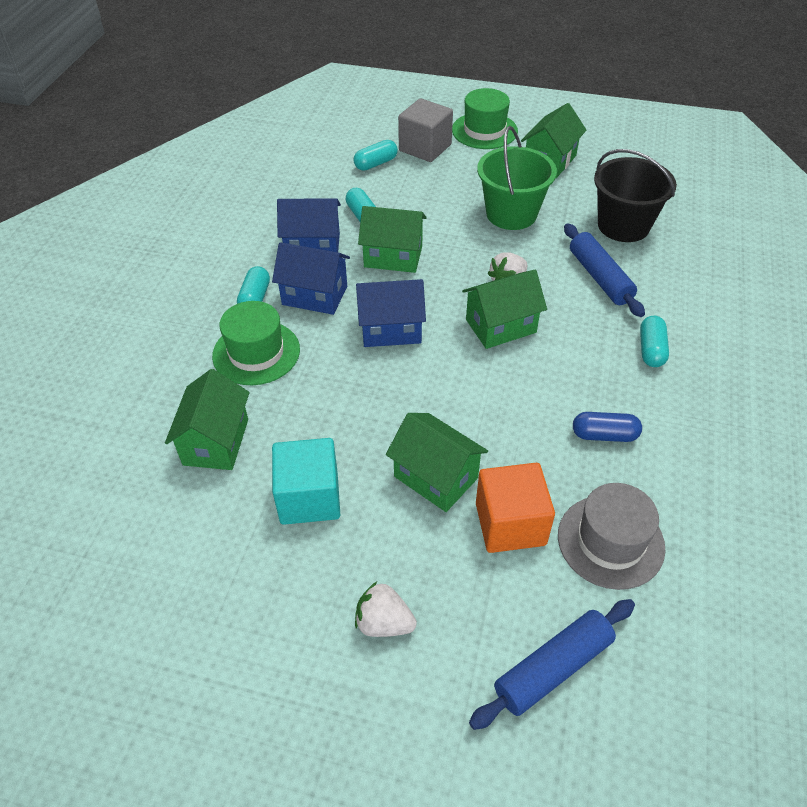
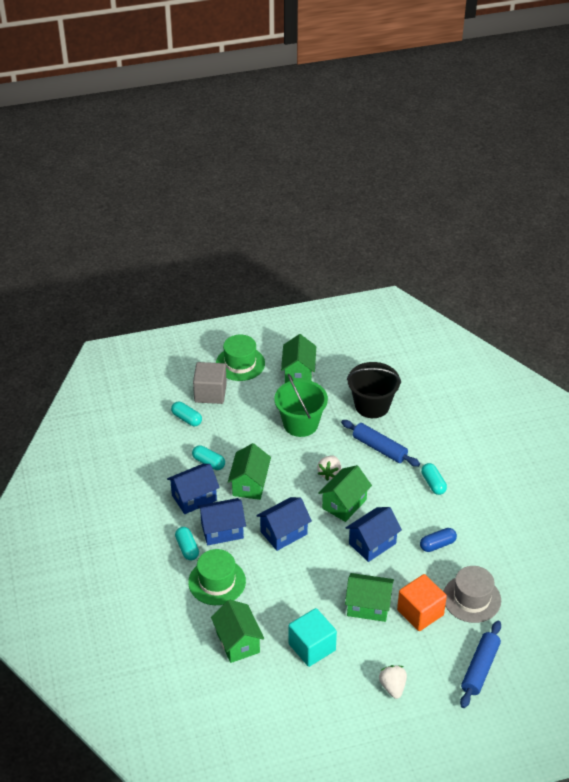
camera: 30 degrees left, 5 degrees down
turquoise capsule [353,140,398,171] -> turquoise capsule turned 75 degrees counterclockwise [171,402,202,426]
white strawberry [355,582,417,637] -> white strawberry turned 90 degrees clockwise [379,665,407,699]
green house [358,206,426,273] -> green house turned 60 degrees counterclockwise [228,443,271,500]
none -> blue house [346,507,402,562]

